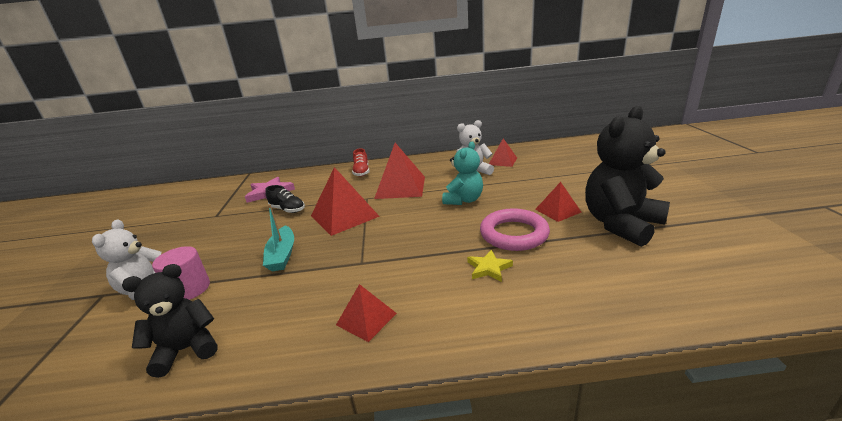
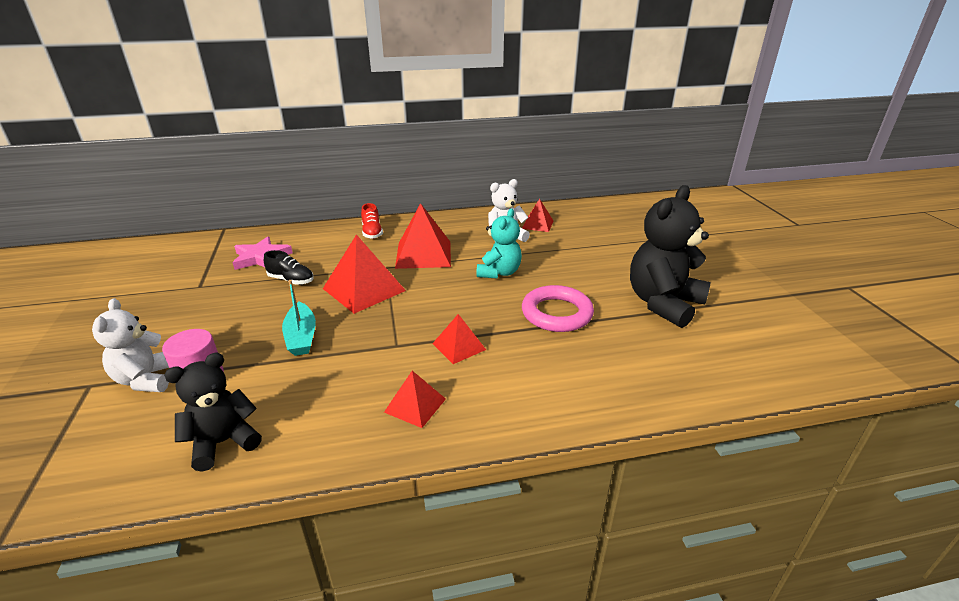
camera: 10 degrees left, 5 degrees up
yellow star [467,250,513,282] -> none
red pyramid [535,182,582,222] -> red pyramid moved to [432,314,486,364]

